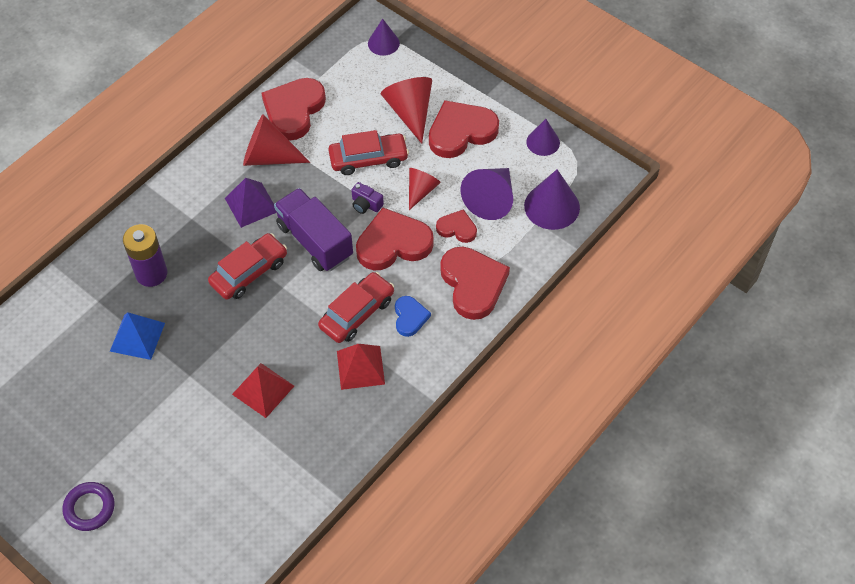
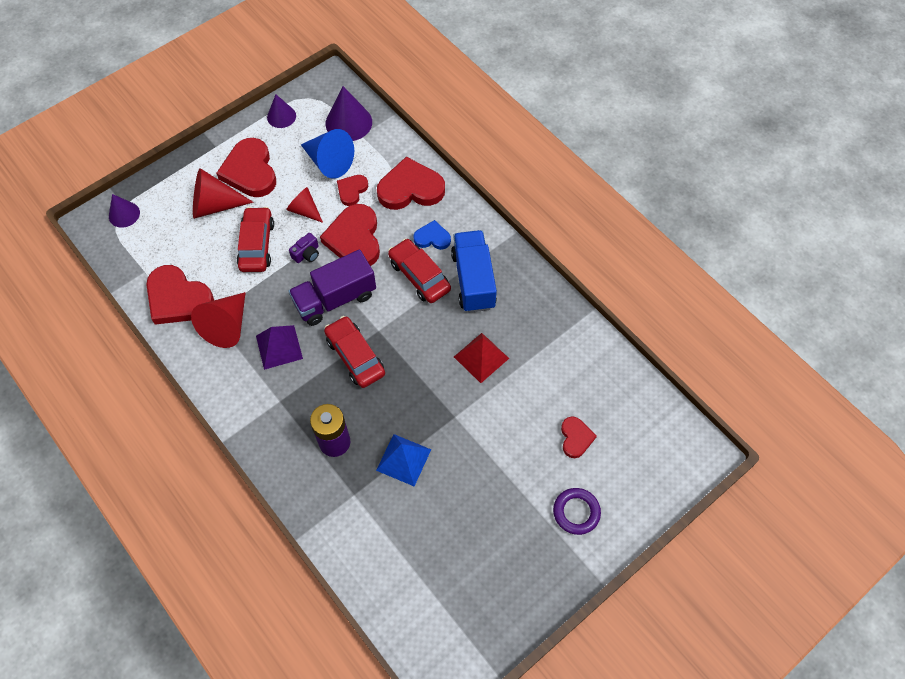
camera: 80 degrees left, 5 degrees up
red pyramid [337,344,385,390] -> blue truck [451,230,497,313]
purple cone [461,168,513,220] -> blue cone [301,129,354,179]
none -> red heart [561,416,597,458]

